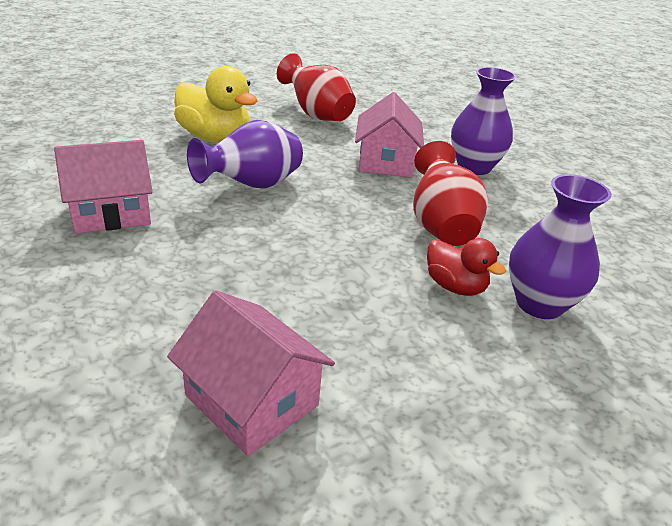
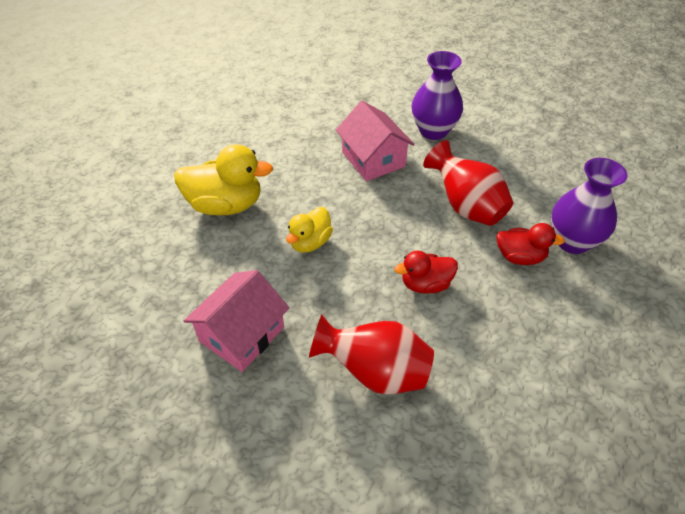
camera: 30 degrees left, 15 degrees up
pink house [167,290,335,456] -> none
purple vase [187,120,303,189] -> yellow duck [286,207,333,252]
red vase [277,53,356,121] -> red vase moved to [309,315,434,394]
none -> red duck [394,251,458,294]

